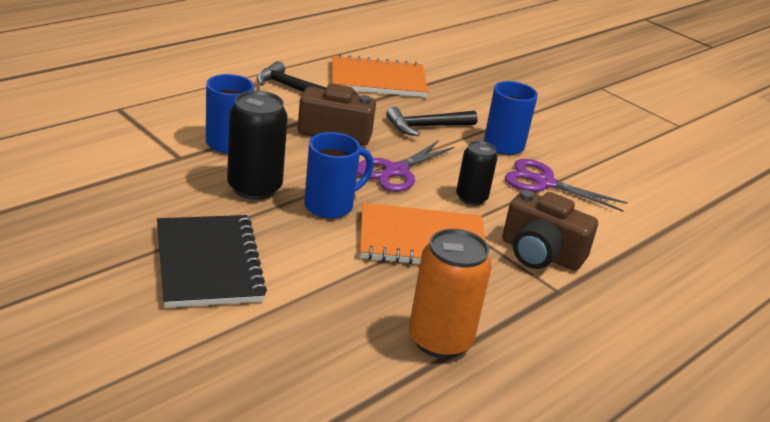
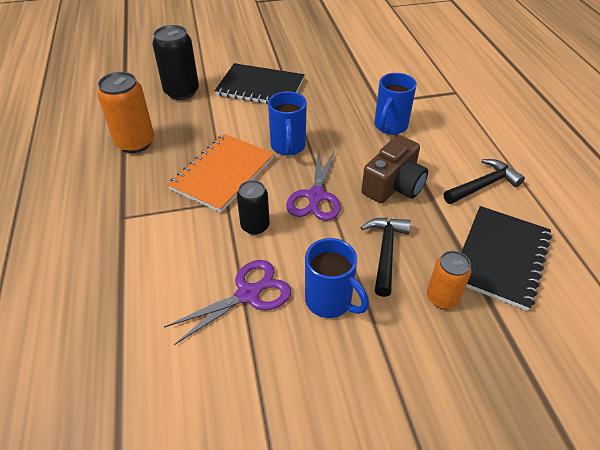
camera: 125 degrees right, 15 degrees up
black can [227,91,288,200] -> black can moved to [152,25,199,100]
orange notebook [332,55,428,97] -> black notebook [461,206,552,311]
purple scissors [357,140,455,192] -> purple scissors turned 150 degrees counterclockwise [286,150,341,221]
brown camera [502,190,598,271] -> none
none -> orange can [427,251,471,309]

